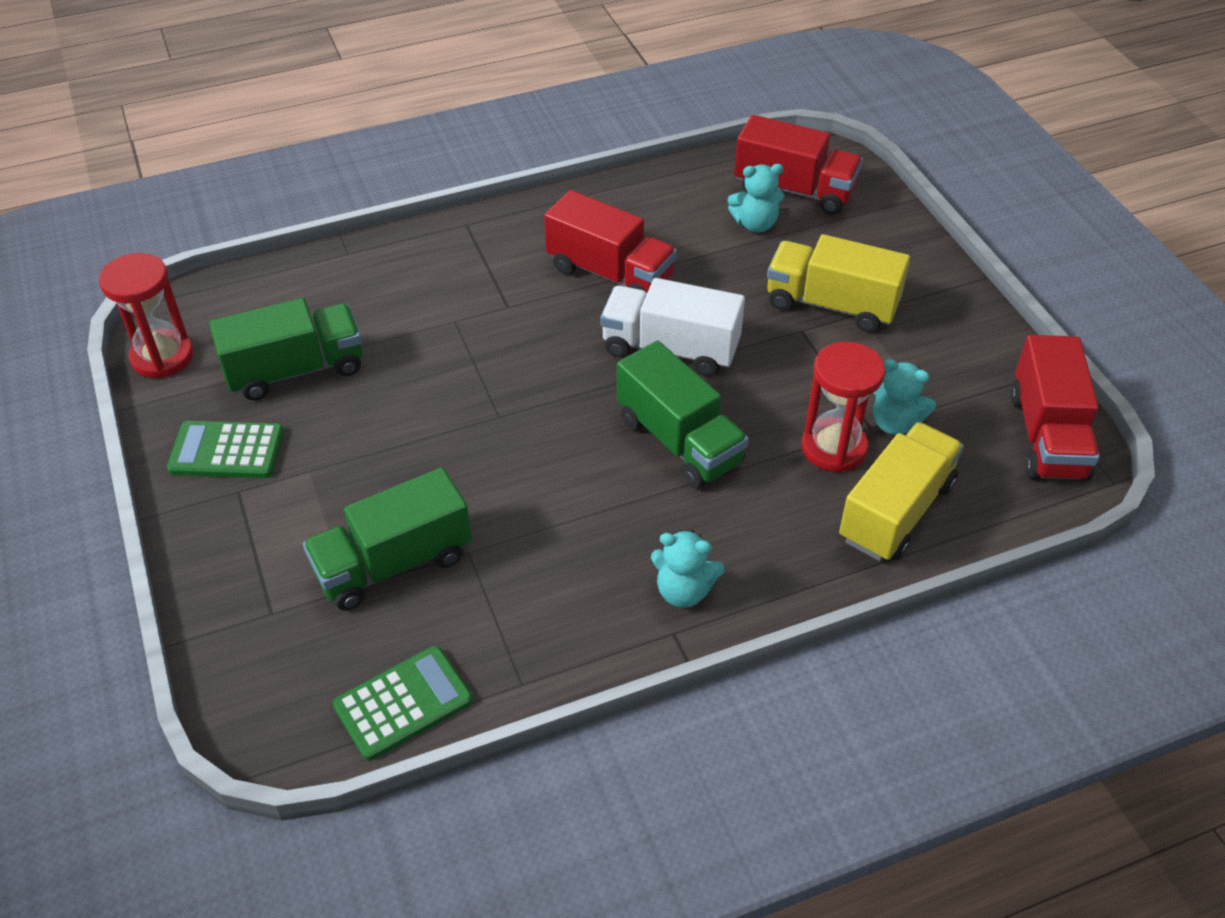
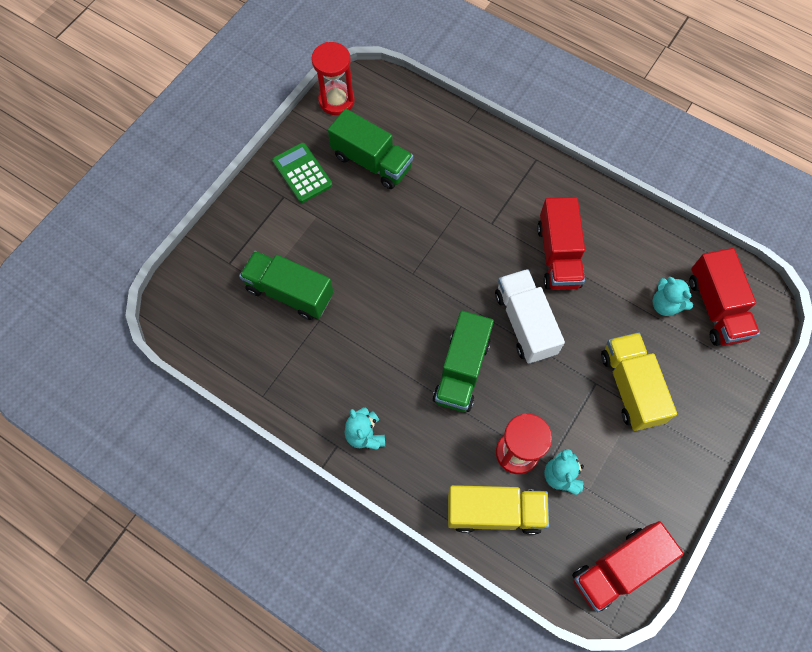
camera: 55 degrees right, 20 degrees up
green calculator [333,646,473,761] -> none

